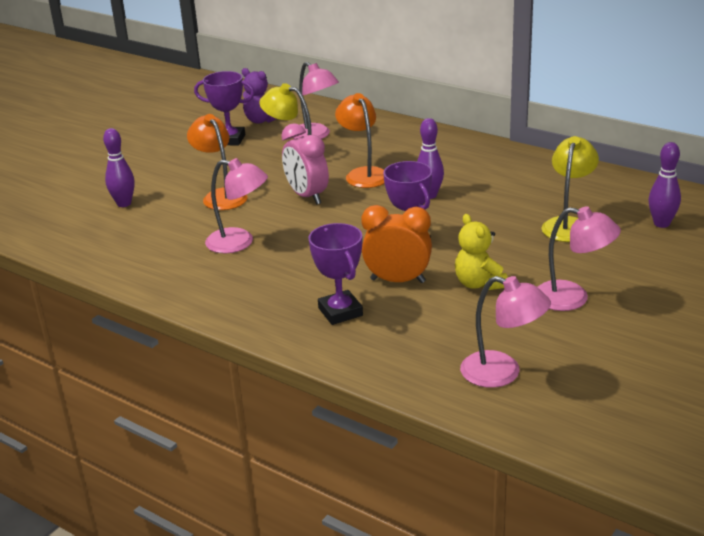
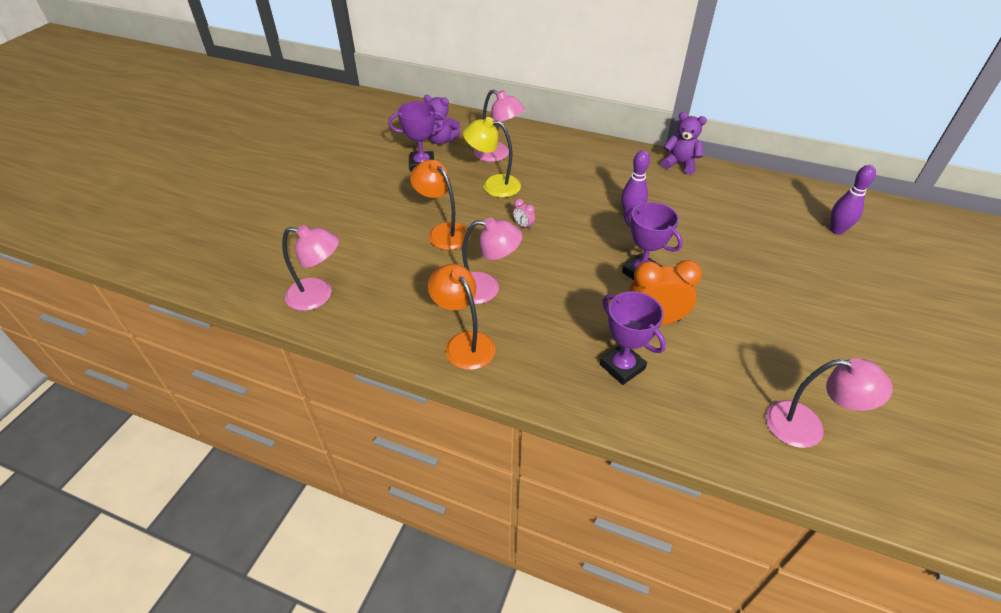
camera: 15 degrees left, 15 degrees up
purple bowling pin [103,128,135,207] -> none
pink clock [281,123,329,205] -> pink clock [513,199,535,230], size x0.44
orange lamp [335,93,384,188] -> orange lamp moved to [428,264,495,370]
yellow teddy bear [455,214,508,290] -> none
pink lamp [538,206,621,311] -> pink lamp moved to [282,225,339,311]
yellow lamp [542,136,599,242] -> none
none -> purple teddy bear [661,112,707,175]

